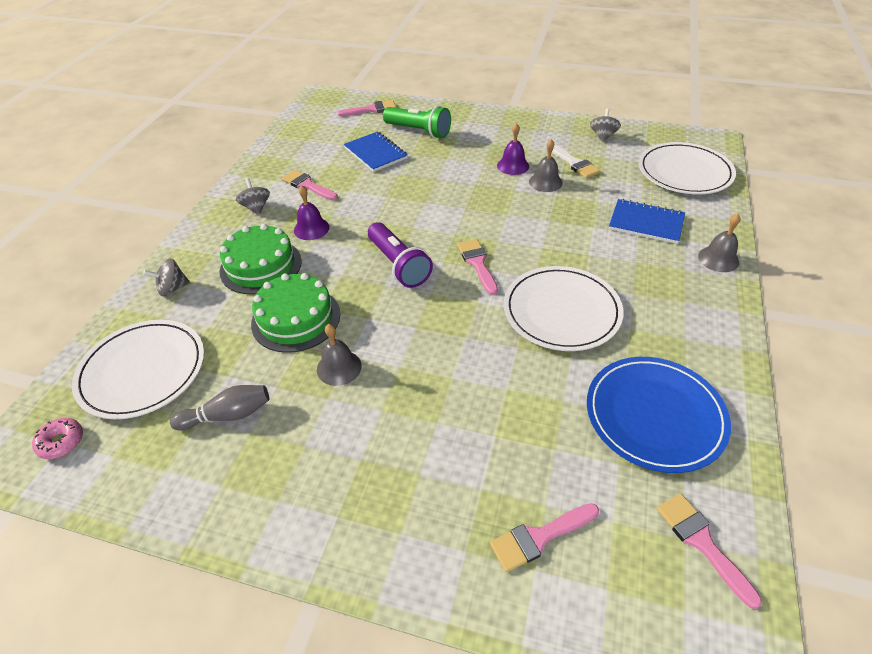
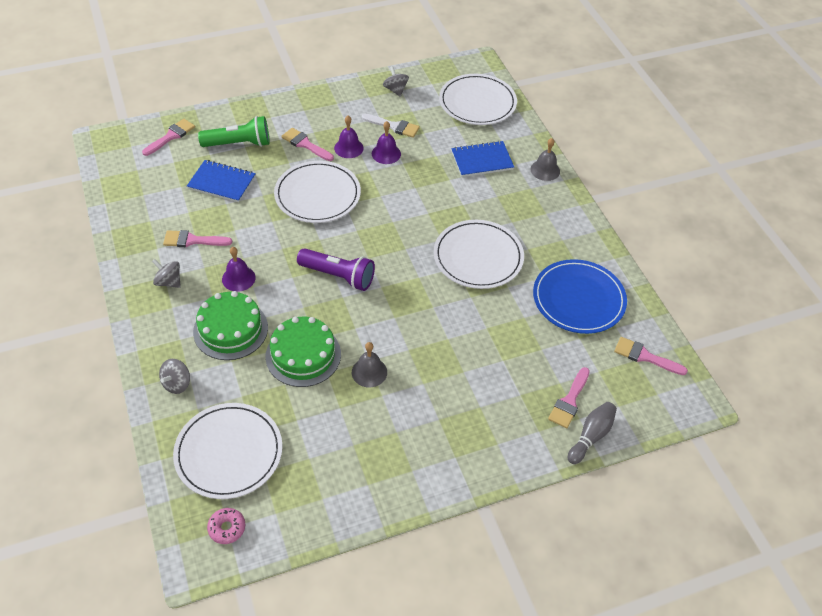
camera: 40 degrees left, 5 degrees up
grey bowling pin [170,385,269,431] -> grey bowling pin moved to [568,402,617,464]
pink brush [457,239,498,295] -> pink brush moved to [281,128,334,161]
grey bell [529,139,563,192] -> purple bell [372,121,401,164]
none -> white plate [274,161,361,223]

